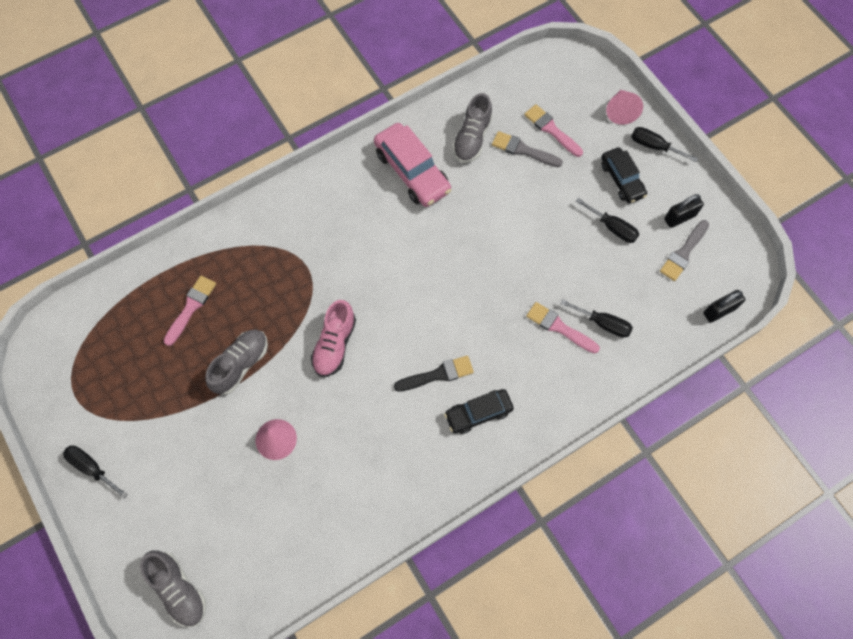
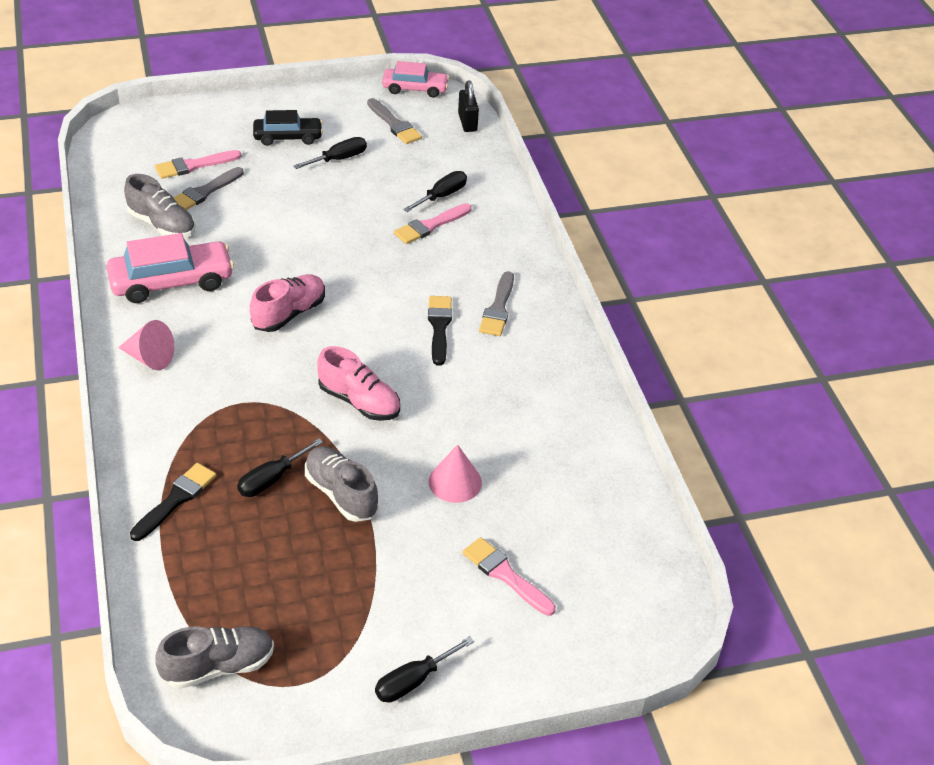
camera: 75 degrees left, 25 degrees down
grey shoe [140,550,206,627] -> grey shoe moved to [155,626,274,689]
pink brush [164,275,216,346] -> pink brush moved to [463,537,556,616]
black car [444,389,514,434] -> grey brush [479,271,514,336]
pink cone [606,90,643,125] -> pink cone moved to [118,320,174,370]
black screwdriver [631,127,698,162] -> black screwdriver moved to [237,438,323,497]
black padlock [664,194,704,228] -> none
none -> black brush [130,463,216,541]
none -> pink shoe [250,274,325,332]
none -> pink car [382,61,449,98]

